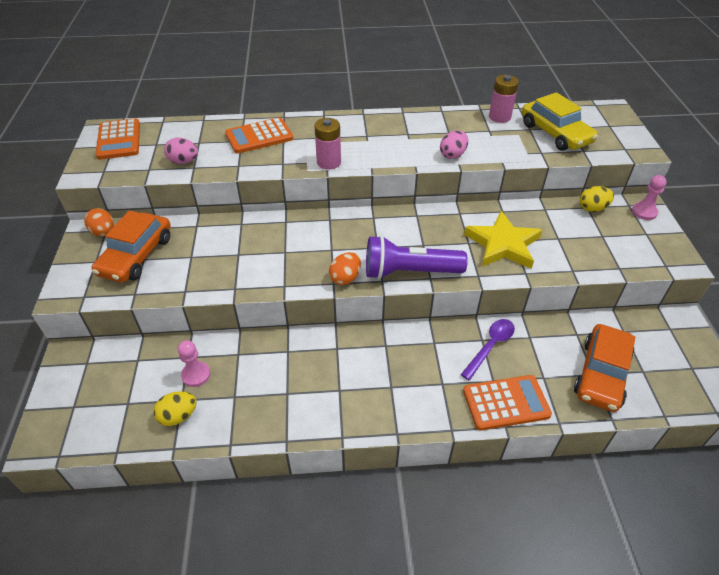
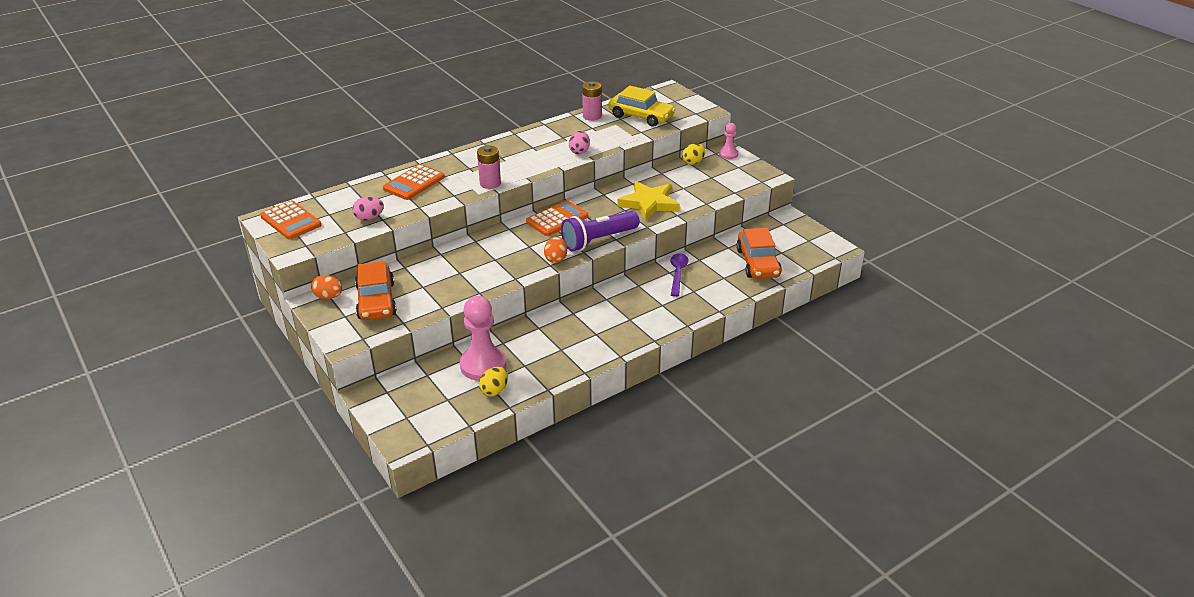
camera: 30 degrees left, 10 degrees down
pink pawn [178,340,210,387] -> pink pawn [460,296,506,381], size x1.92
orange calculator [463,375,552,431] -> orange calculator moved to [526,200,588,236]

